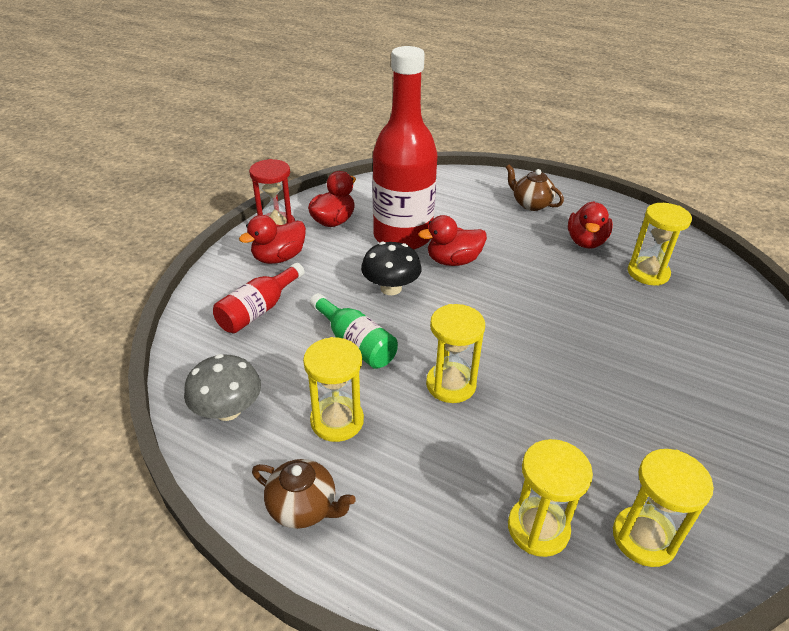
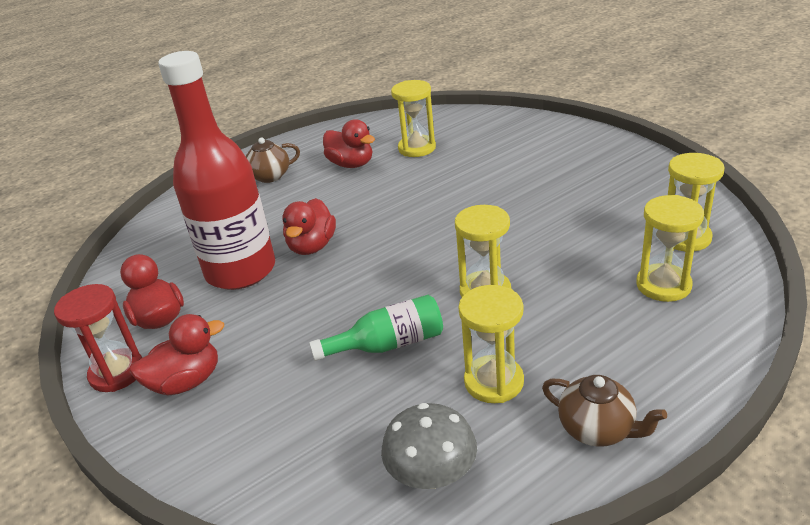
camera: 60 degrees left, 5 degrees down
red bottle [213,263,304,333] -> none
red duck [239,215,306,264] -> red duck turned 105 degrees counterclockwise [130,314,224,396]
brown teapot [252,459,356,529] -> brown teapot turned 75 degrees clockwise [542,375,667,447]
black mushroom [361,242,422,295] -> none

